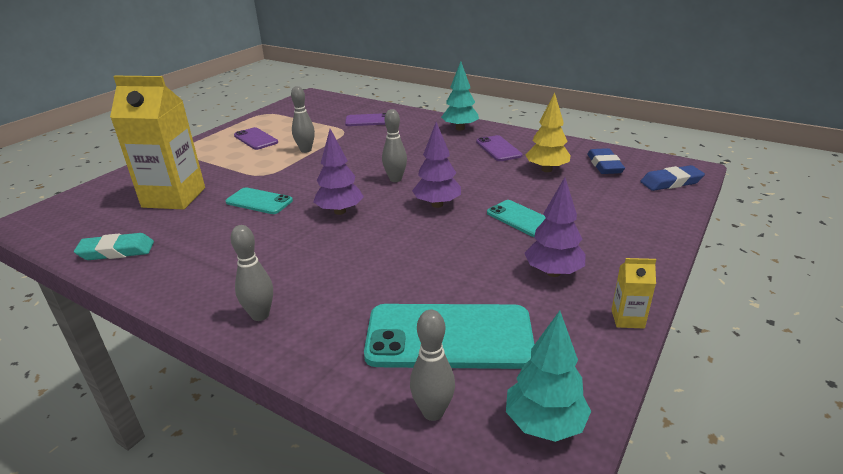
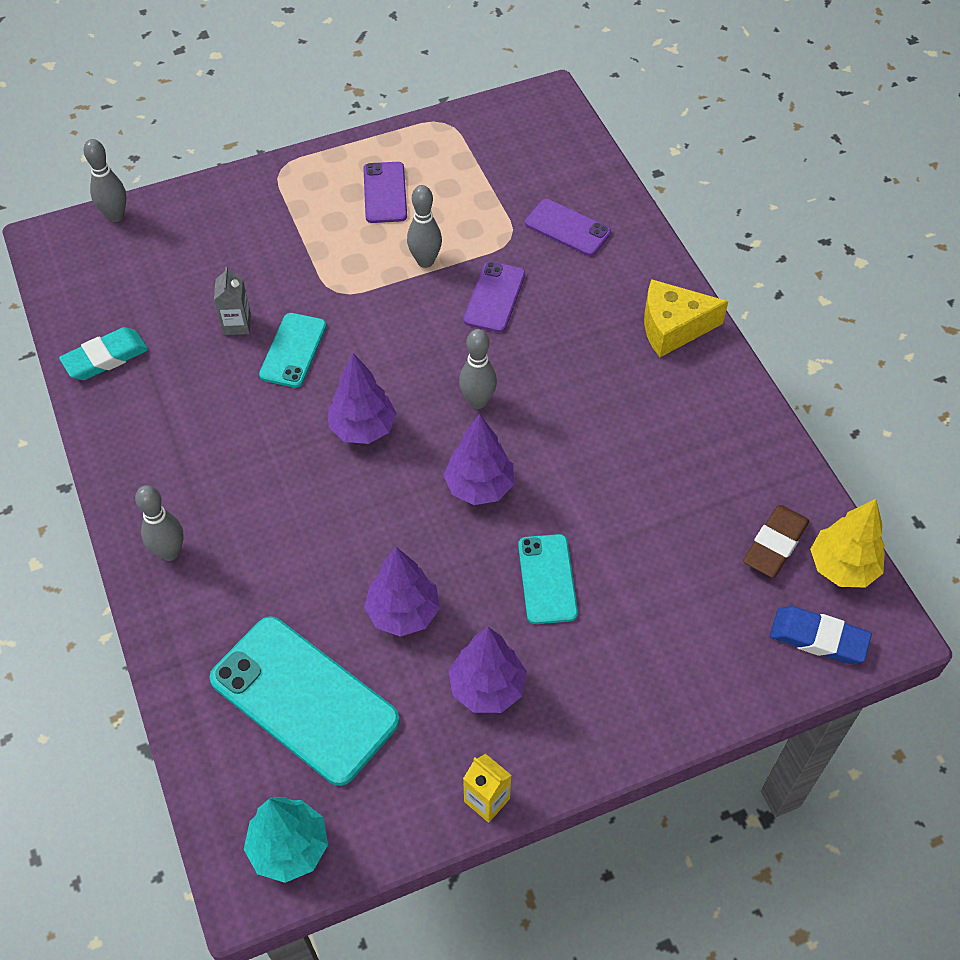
camera: 35 degrees right, 25 degrees up
turquoise eraser [74,233,154,260] -> turquoise eraser turned 60 degrees counterclockwise [59,327,148,380]
yellow carton [110,76,205,210] -> none
turquoise phone [226,187,293,214] -> turquoise phone turned 45 degrees clockwise [259,313,327,388]
grey bowling pin [410,310,455,421] -> grey bowling pin moved to [84,139,127,222]
turquoise tree [441,61,479,130] -> yellow cheese [644,279,728,357]
purple phone [476,135,522,161] -> purple phone moved to [463,261,525,333]
yellow tree [525,93,571,172] -> yellow tree moved to [810,499,885,588]
blue eraser [587,148,625,174] -> brown eraser [743,505,809,578]
none -> grey carton [214,267,251,335]
none -> purple tree [364,547,440,637]

